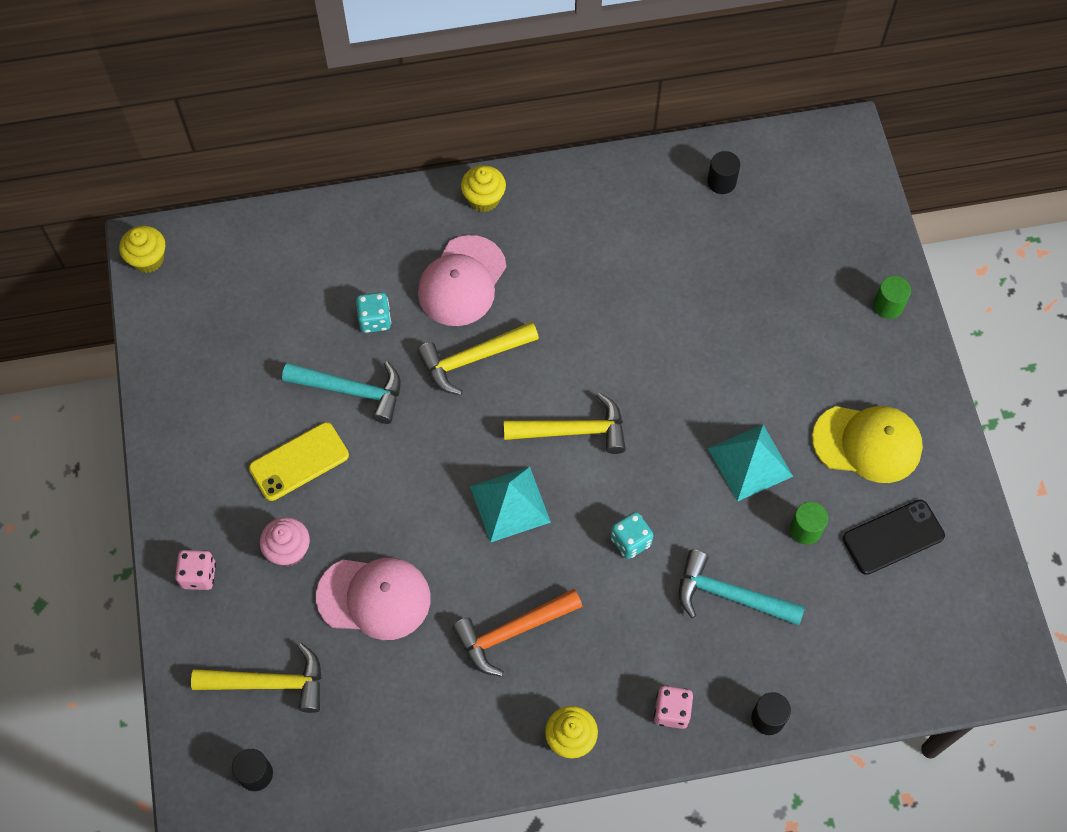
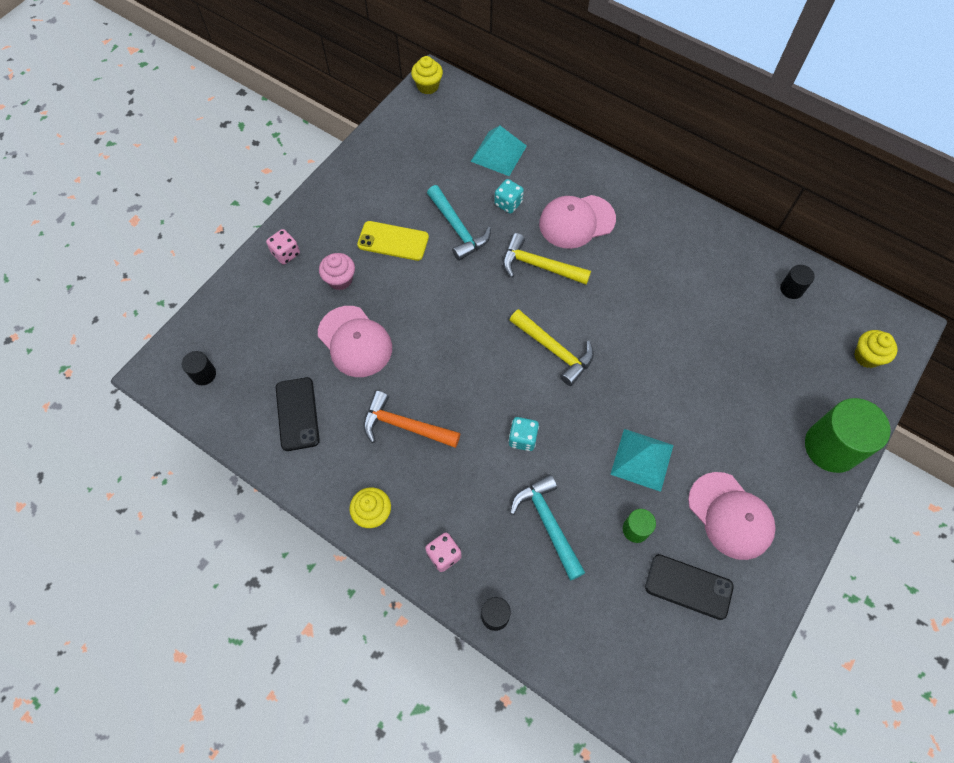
camera: 45 degrees right, 0 degrees up
yellow hammer [191,643,322,713] -> none
yellow cupcake [461,165,506,212] -> yellow cupcake moved to [854,330,897,368]
turquoise pyramid [470,467,551,543] -> turquoise pyramid moved to [470,126,527,176]
yellow cap [812,406,923,483] -> pink cap [688,472,776,560]
green cylinder [873,276,911,319] -> green cylinder [805,398,891,473], size x2.12
none -> black phone [276,377,320,451]

